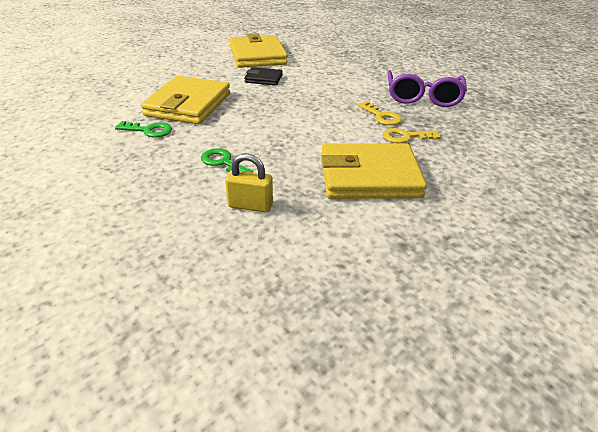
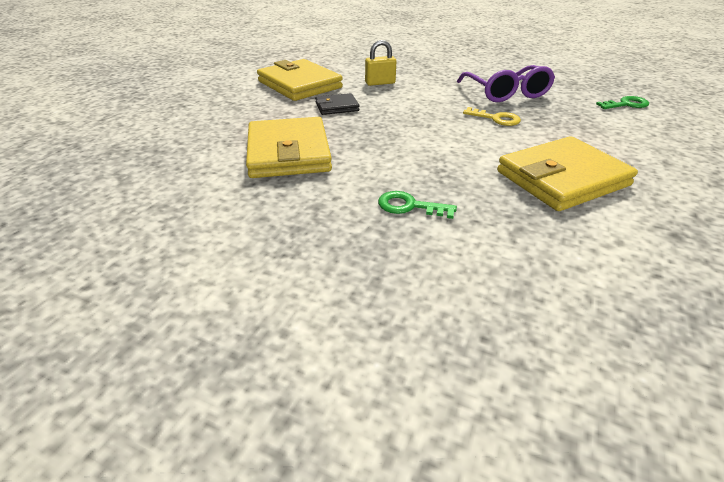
camera: 25 degrees left, 0 degrees up
green key [115,121,172,138] -> green key moved to [596,96,649,109]
yellow padlock [225,153,273,213] -> yellow padlock moved to [365,40,396,86]
yellow key [383,128,441,143] -> none

